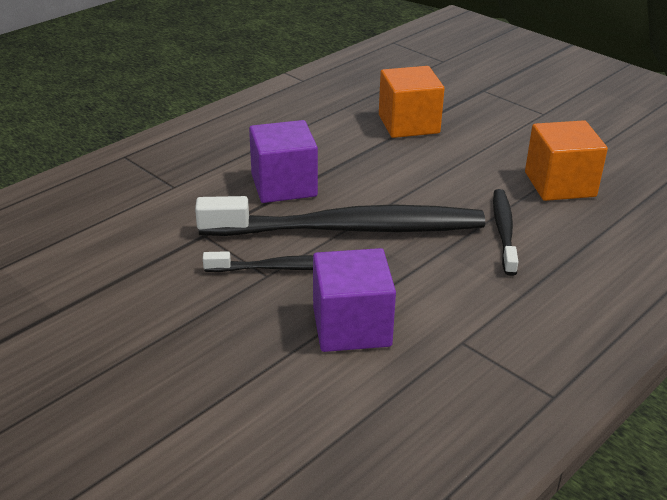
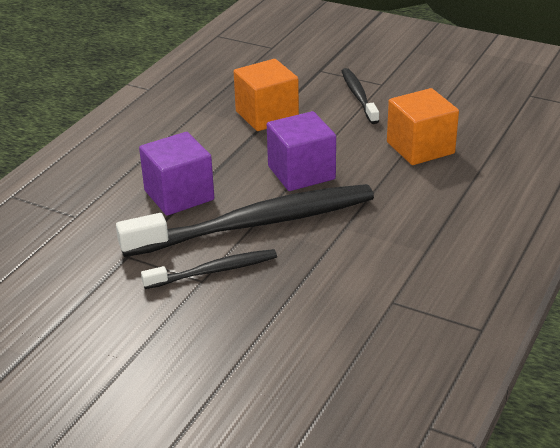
camera: 15 degrees left, 0 degrees up
purple cube [313,248,396,352] -> purple cube moved to [267,111,336,191]
black toothbrush [493,189,518,276] -> black toothbrush moved to [342,68,379,124]

